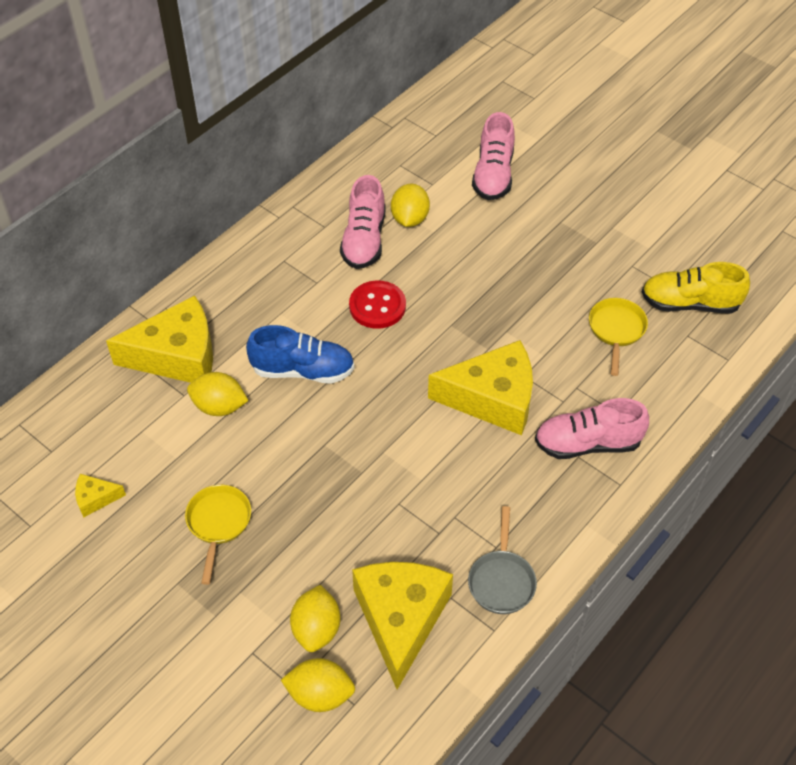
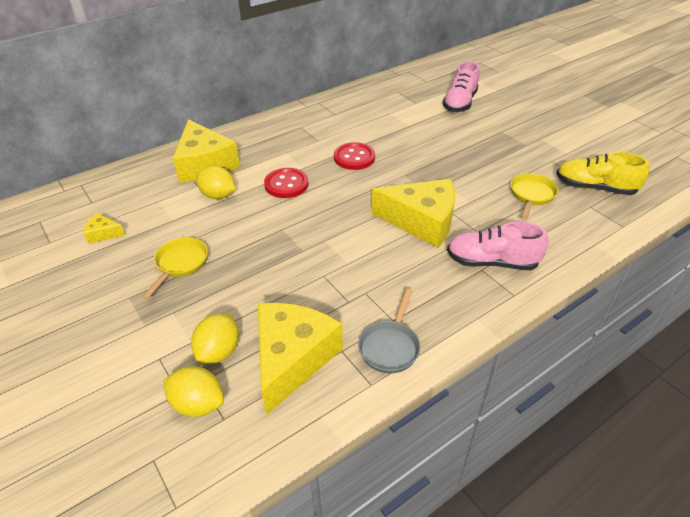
camera: 15 degrees right, 10 degrees down
yellow cheese [106,295,213,383] -> yellow cheese turned 60 degrees clockwise [173,119,240,182]
blue shoe [246,325,354,384] -> red button [264,168,309,198]
pink shoe [340,175,386,269] -> none
yellow lemon [391,184,430,227] -> none

